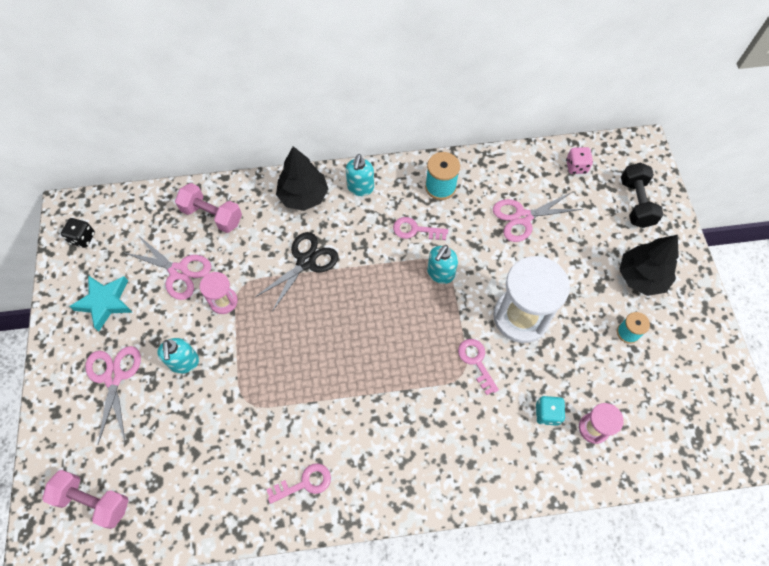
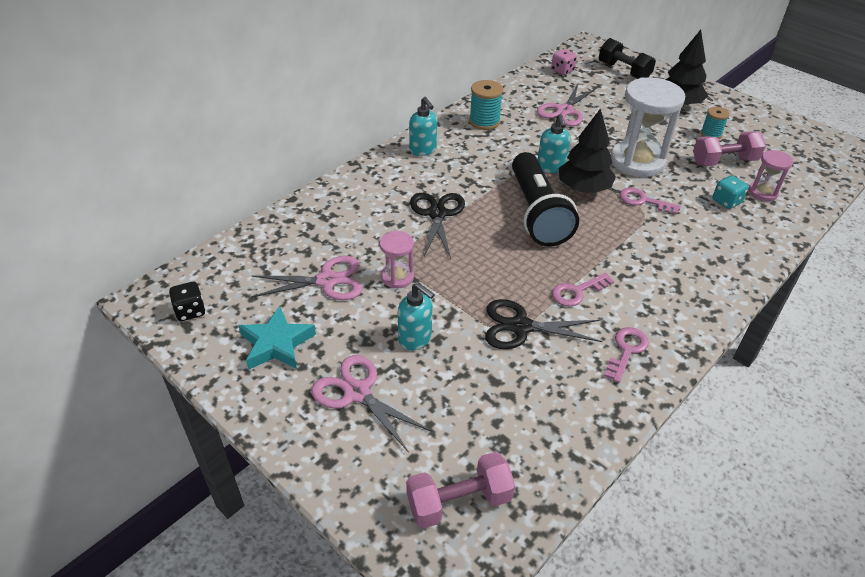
camera: 40 degrees left, 20 degrees down
pink dumbbell [175,183,242,233] -> pink dumbbell moved to [693,131,766,166]
black tree [276,146,328,211] -> black tree moved to [559,108,616,193]
pink key [393,217,448,240] -> pink key moved to [552,272,614,307]
none -> black scissors [485,299,603,349]
none -> black flashlight [512,152,579,246]

